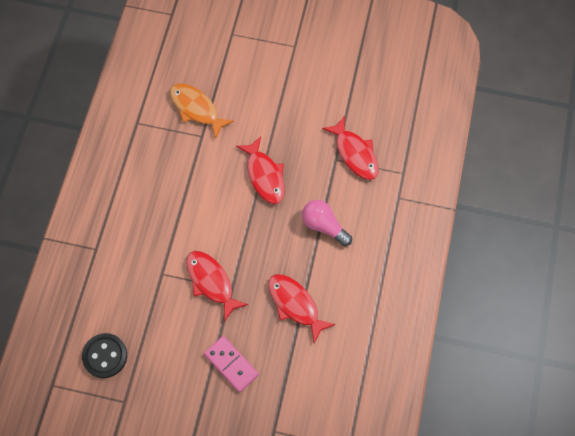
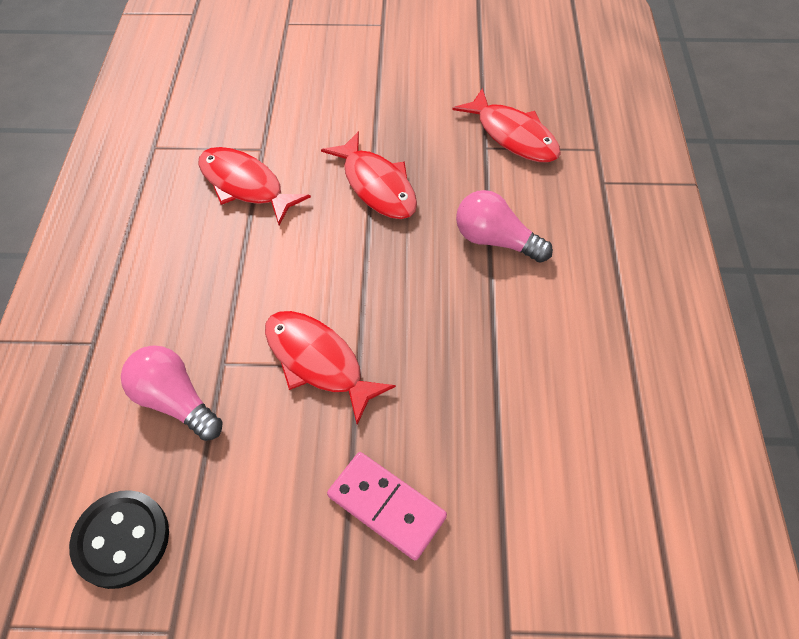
camera: 10 degrees left, 10 degrees down
orange fish [170,83,234,139] -> none
red fish [268,274,336,343] -> red fish moved to [199,147,311,226]
none -> pink light bulb [121,346,223,441]

